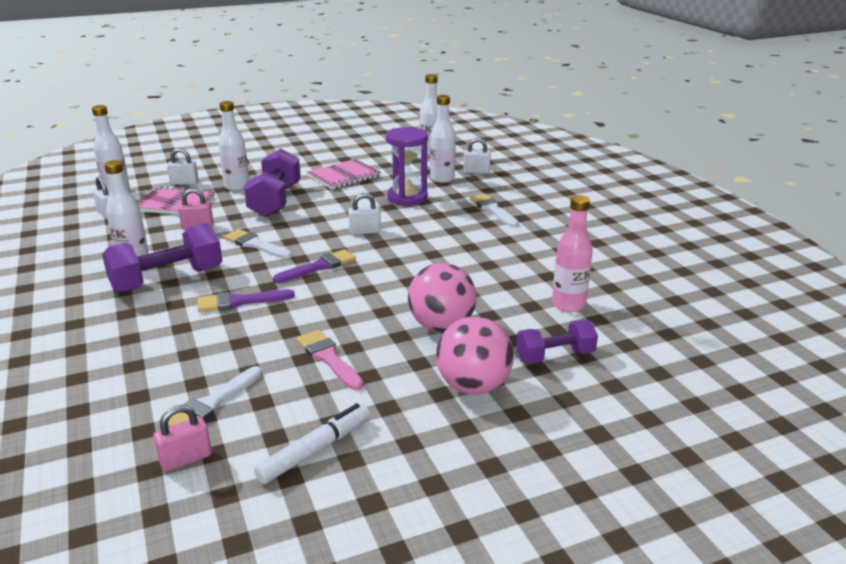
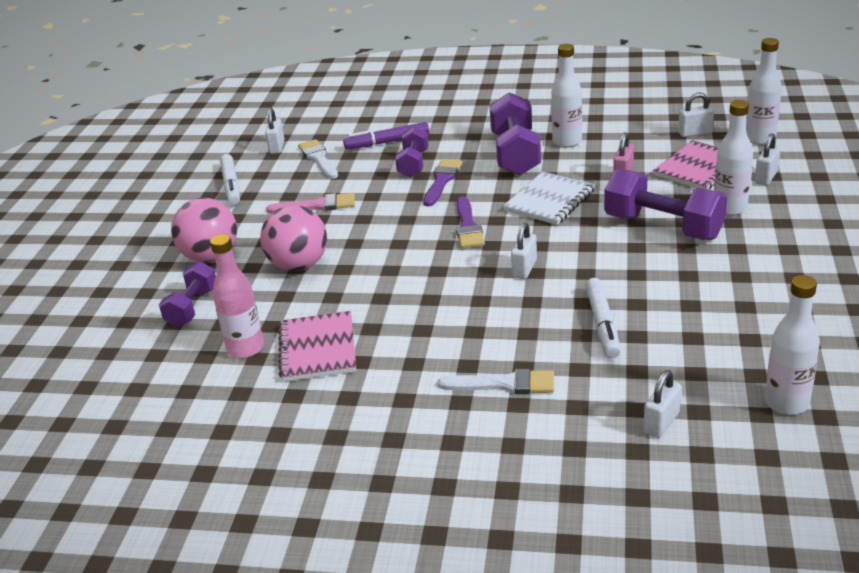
camera: 125 degrees right, 5 degrees up
pink padlock [153,405,212,472] -> white padlock [265,108,284,154]
white brush [224,229,292,259] -> white notebook [503,171,595,225]
pink notebook [307,159,381,190] -> pink notebook moved to [278,311,356,382]
purple hourglass [386,127,428,206] -> white marker [585,278,621,358]
white bottle [430,95,456,183] -> none
none -> purple marker [343,122,429,149]
none -> purple dumbbell [395,126,428,177]

